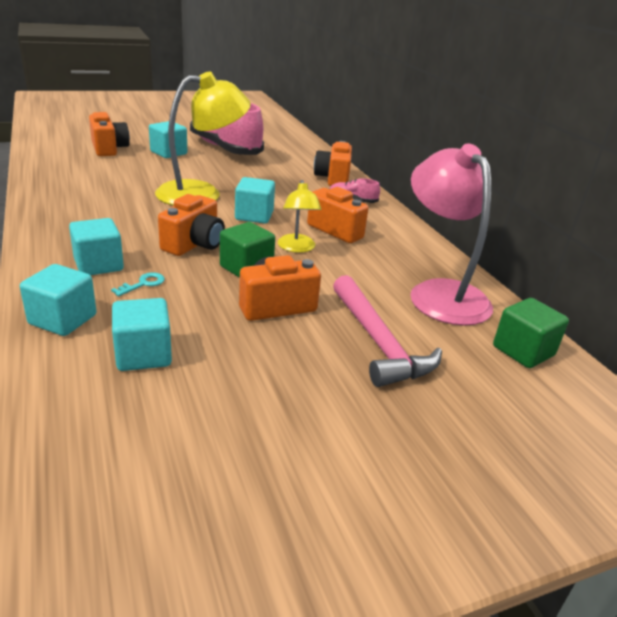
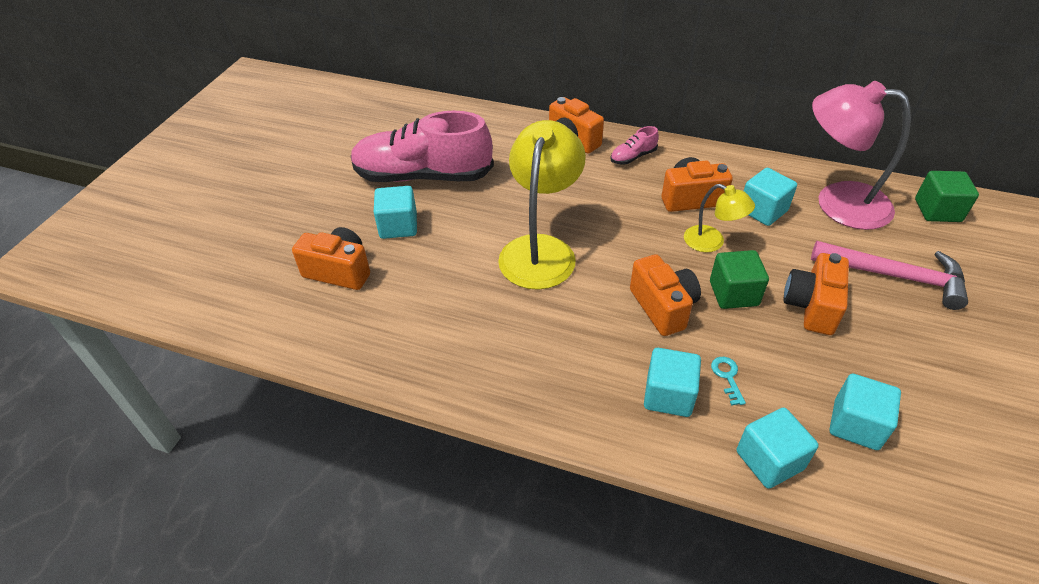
camera: 45 degrees left, 15 degrees up
turquoise cube [235,177,275,224] -> turquoise cube moved to [744,168,797,226]

